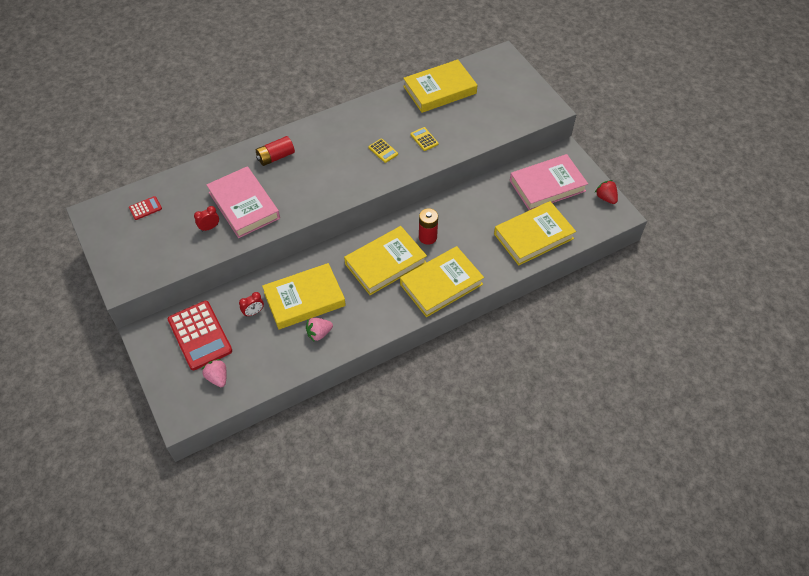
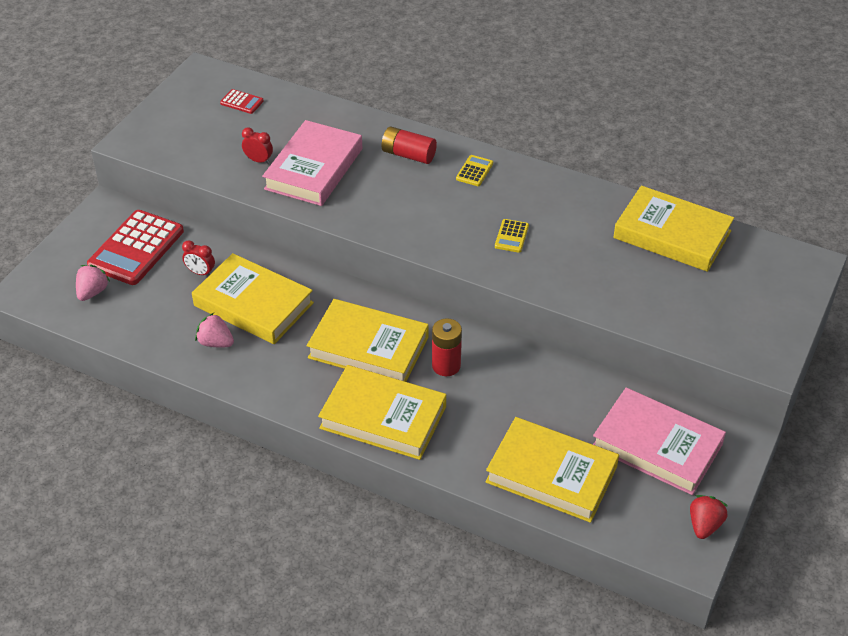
camera: 55 degrees right, 10 degrees down
yellow calculator [410,127,438,151] -> yellow calculator moved to [456,155,493,186]

